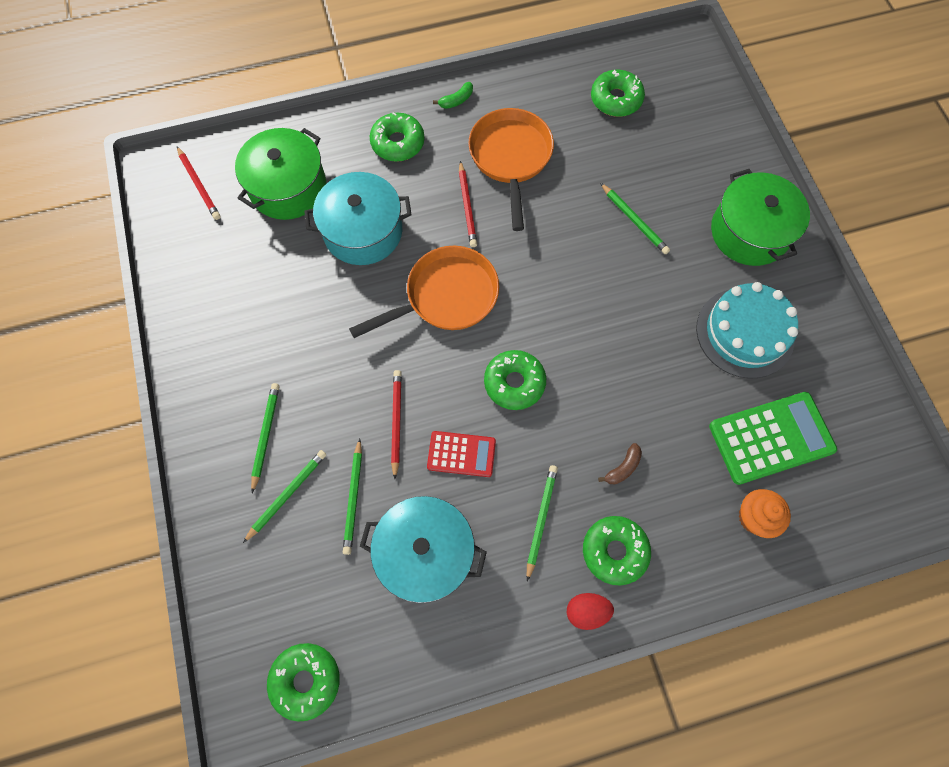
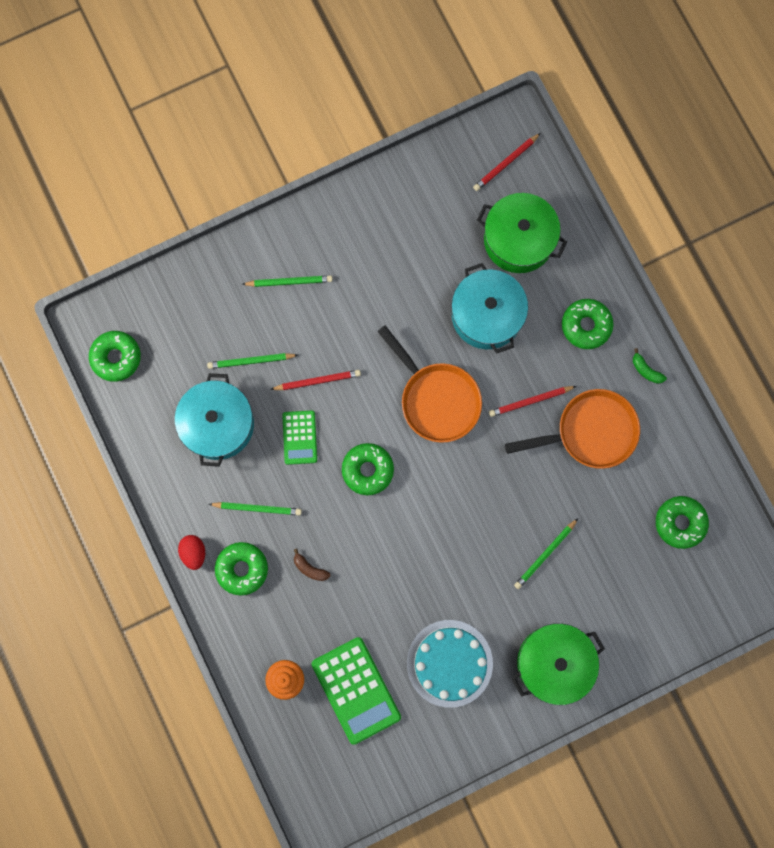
camera: 80 degrees right, 10 degrees up
green pencil [243,450,326,543] -> none
red calculator [427,431,496,477] -> green calculator [282,410,317,465]

